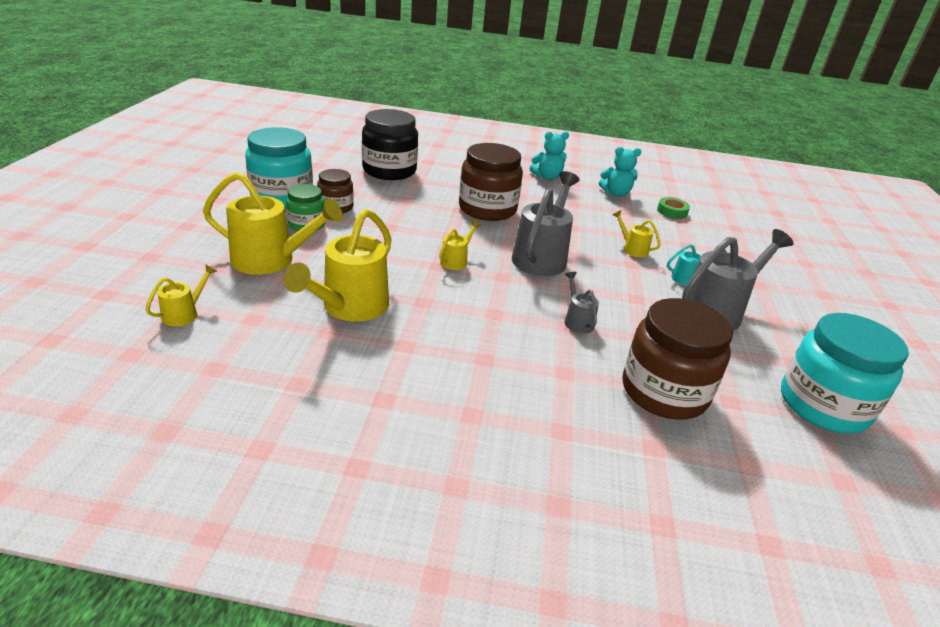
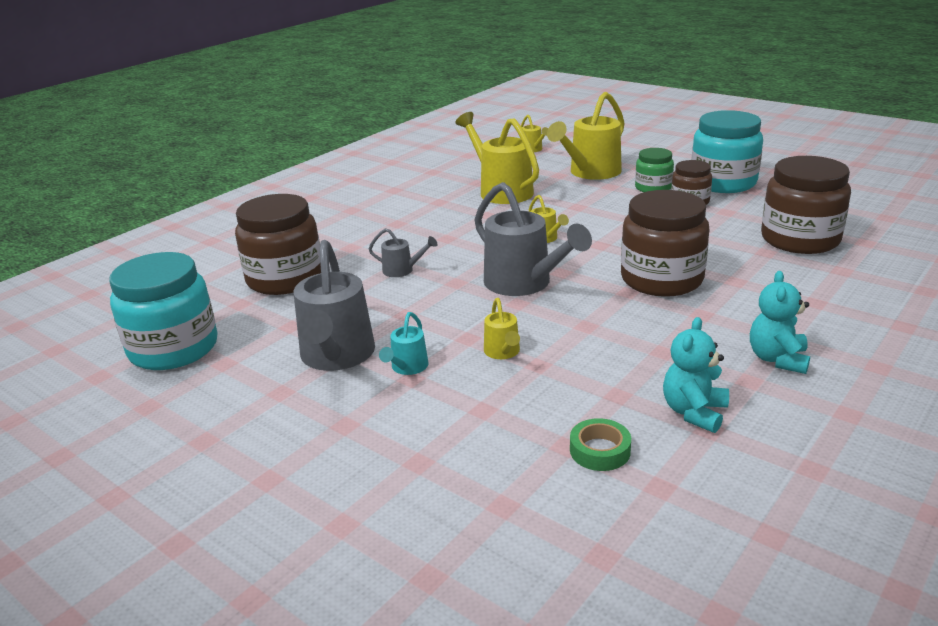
camera: 125 degrees right, 5 degrees down
black jar [362,109,418,180] -> brown jar [761,156,851,254]
yellow watering can [613,210,661,258] -> yellow watering can turned 90 degrees clockwise [484,298,520,359]

